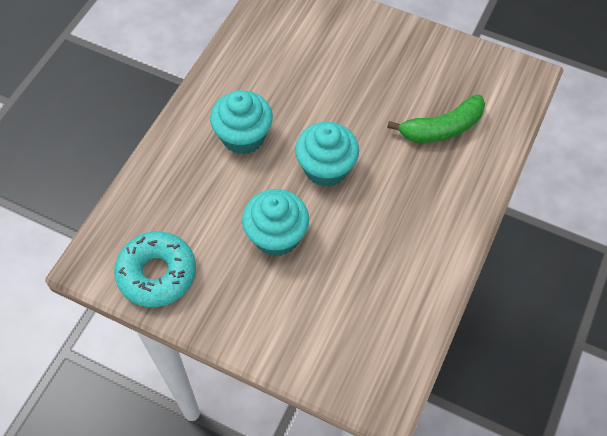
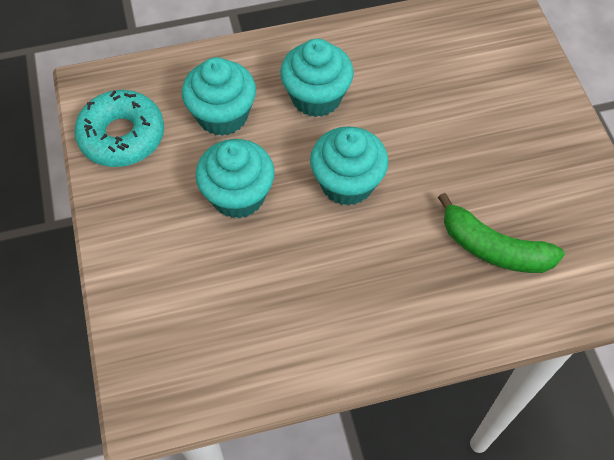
camera: 50 degrees right, 0 degrees up
none -> turquoise cupcake [182,57,256,136]

